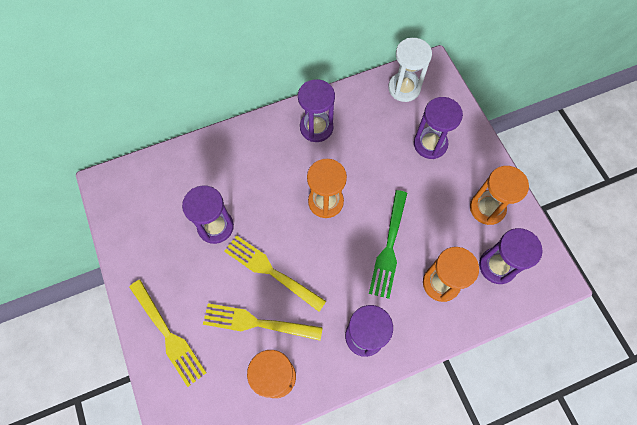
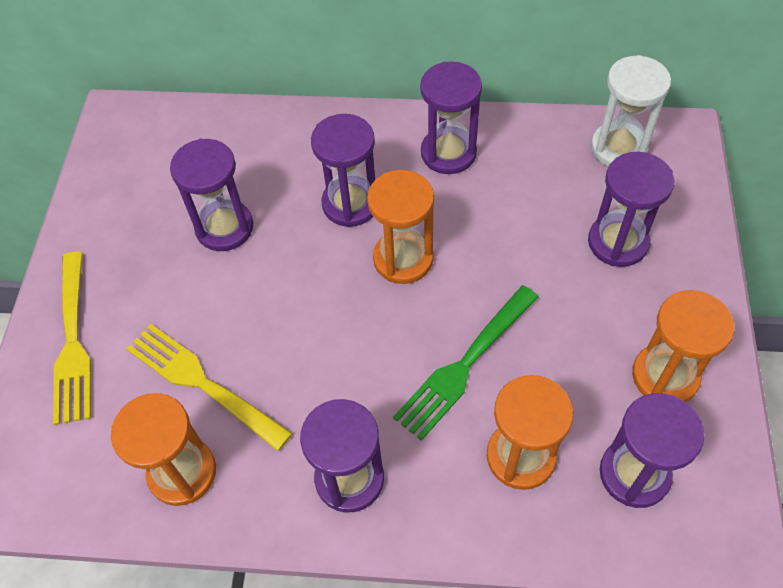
camera: 30 degrees right, 10 degrees down
yellow fork [224,235,326,312] -> none
none -> purple hourglass [311,114,375,227]

